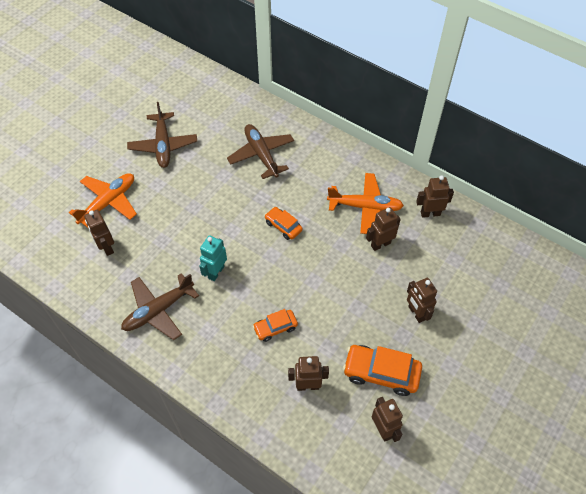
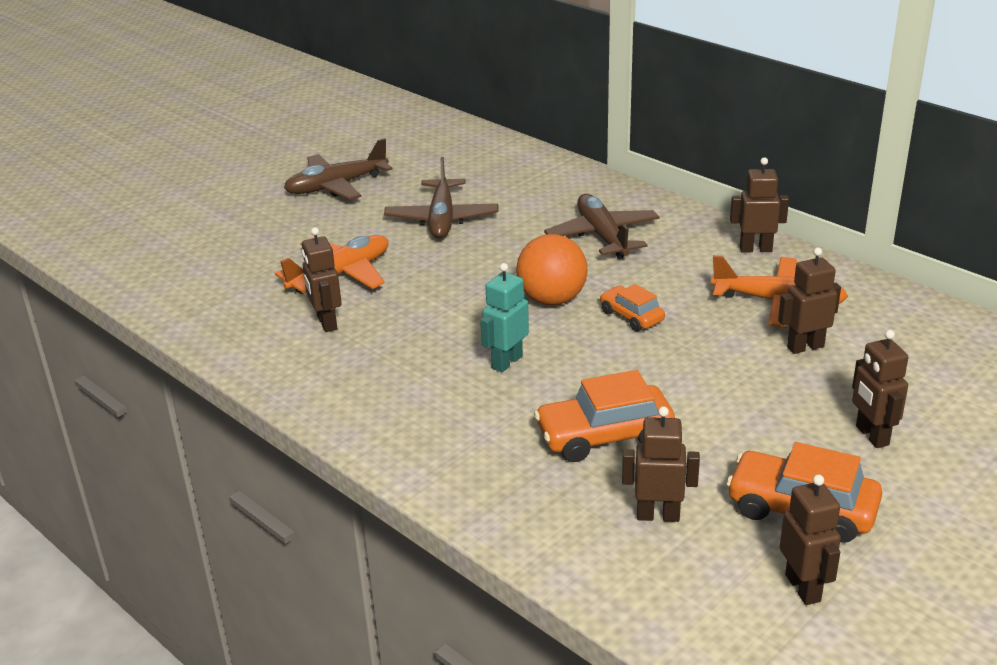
camera: 10 degrees right, 25 degrees down
brown plane [121,273,199,340] -> brown plane moved to [284,138,393,200]
orange car [253,309,298,342] -> orange car [534,370,675,462], size x1.68
brown robot [416,176,454,218] -> brown robot moved to [730,157,789,252]
none -> orange ball [516,234,587,305]

